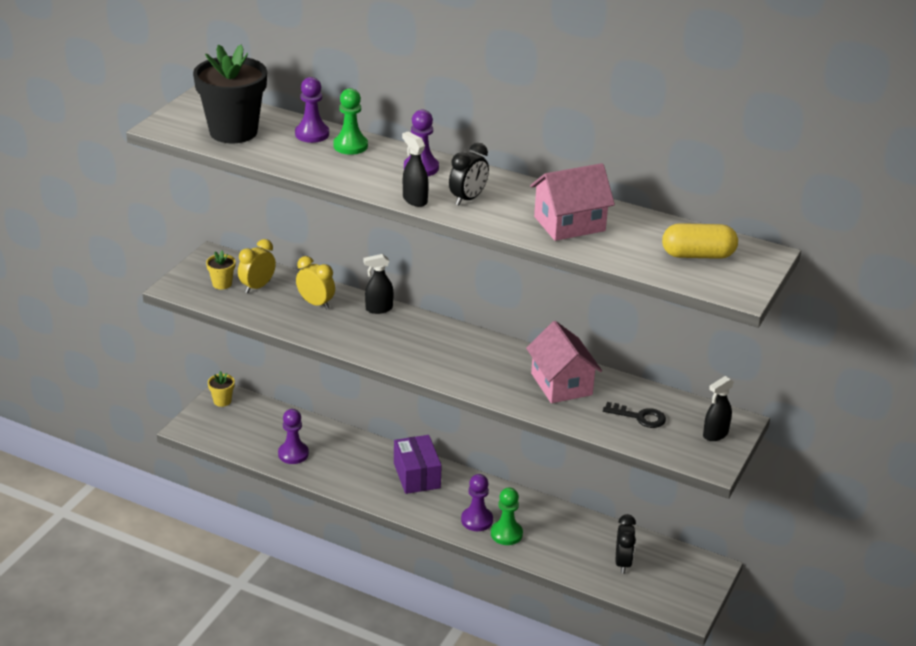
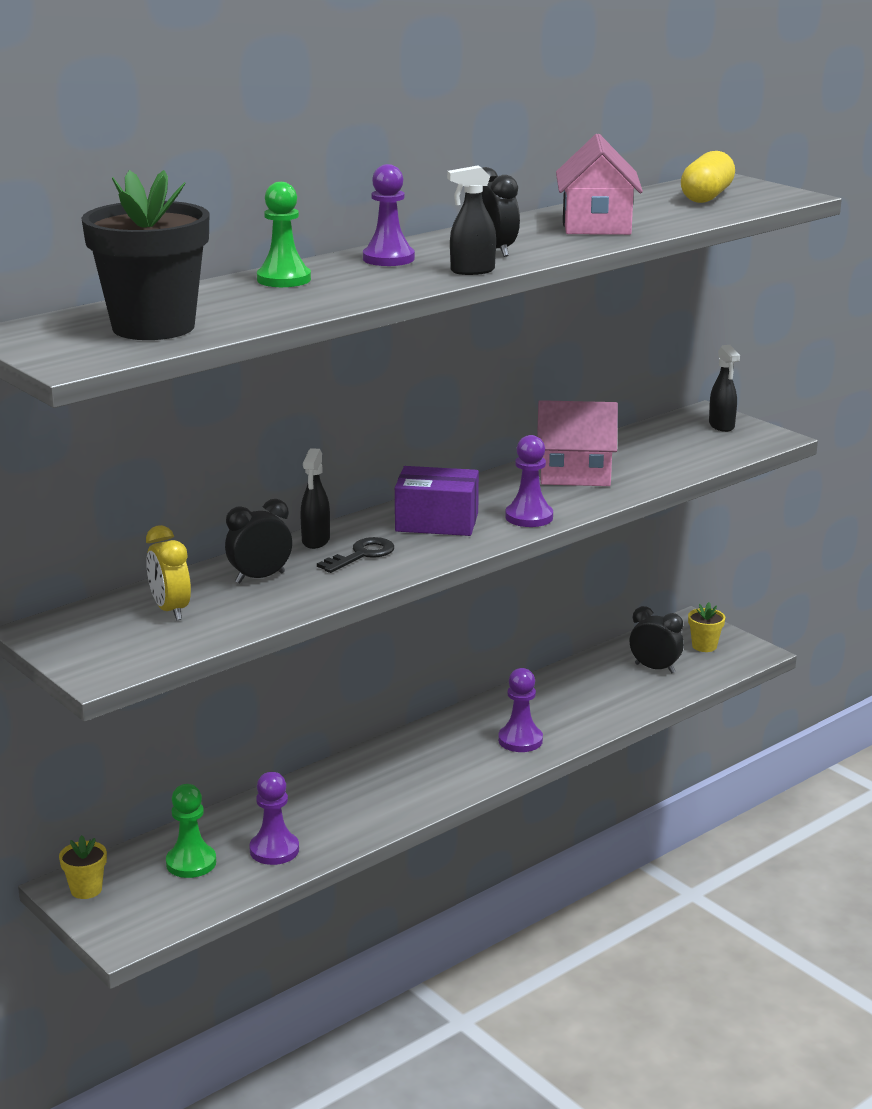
camera: 65 degrees left, 10 degrees down
yellow flower pot [206,251,235,289] -> yellow flower pot moved to [688,602,725,652]
purple pawn [295,77,329,143] -> purple pawn moved to [505,435,553,527]
yellow clock [296,256,335,309] -> black clock [225,499,292,583]
purple box [394,435,442,494] -> purple box moved to [395,466,479,536]
green pawn [491,487,523,545] -> green pawn moved to [166,784,216,878]
black key [603,402,666,428] -> black key moved to [317,537,394,573]

